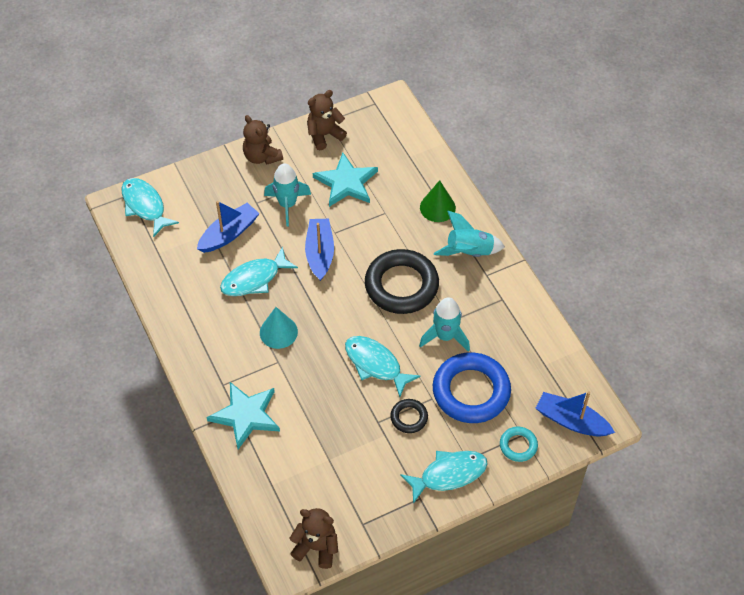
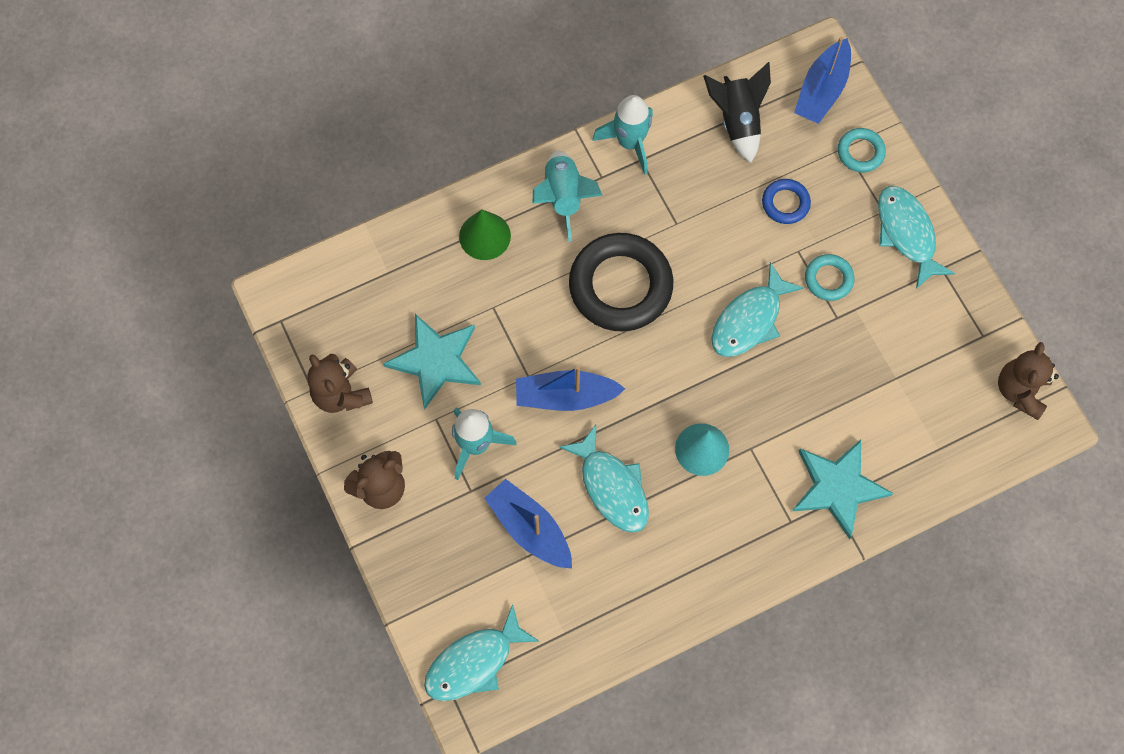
camera: 90 degrees left, 15 degrees up
black ring [390,399,428,433] -> turquoise ring [805,254,854,301]
turquoise rocket [419,297,470,352] -> turquoise rocket moved to [592,95,653,175]
blue ring [433,352,511,423] -> blue ring [762,179,811,224], size x0.48
none -> black rocket [703,62,771,163]

